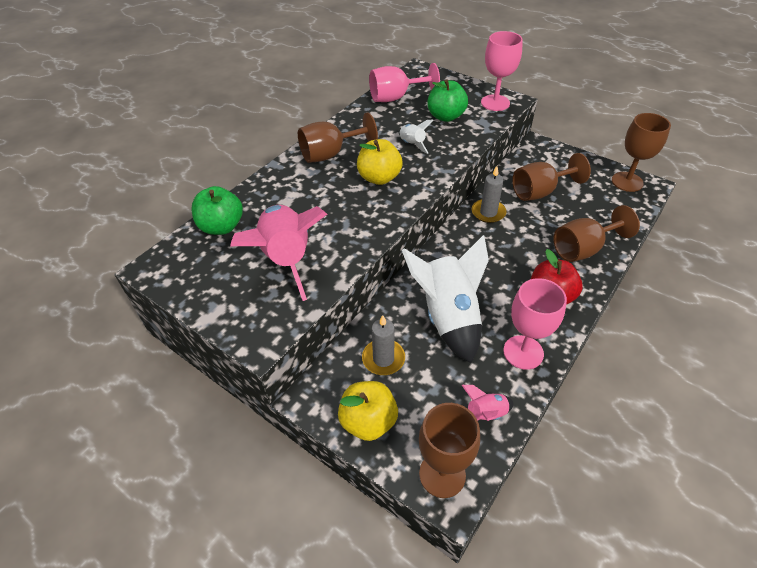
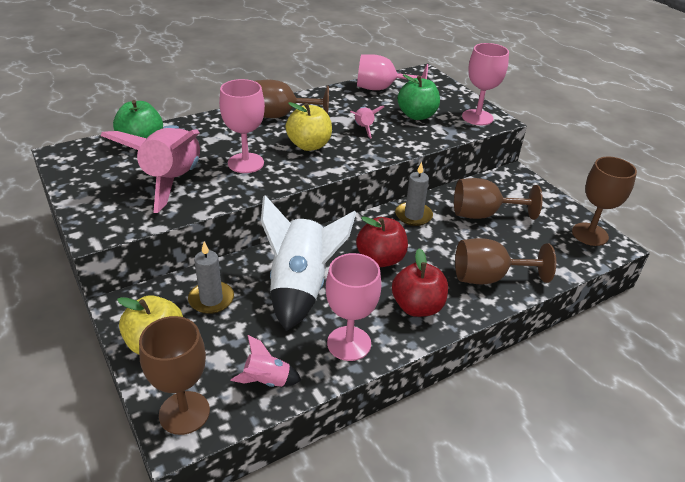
camera: 20 degrees right, 10 degrees down
white rocket [399,119,434,154] -> pink rocket [350,106,384,139]
none -> pink goblet [219,79,265,173]
none -> red apple [356,216,408,267]

